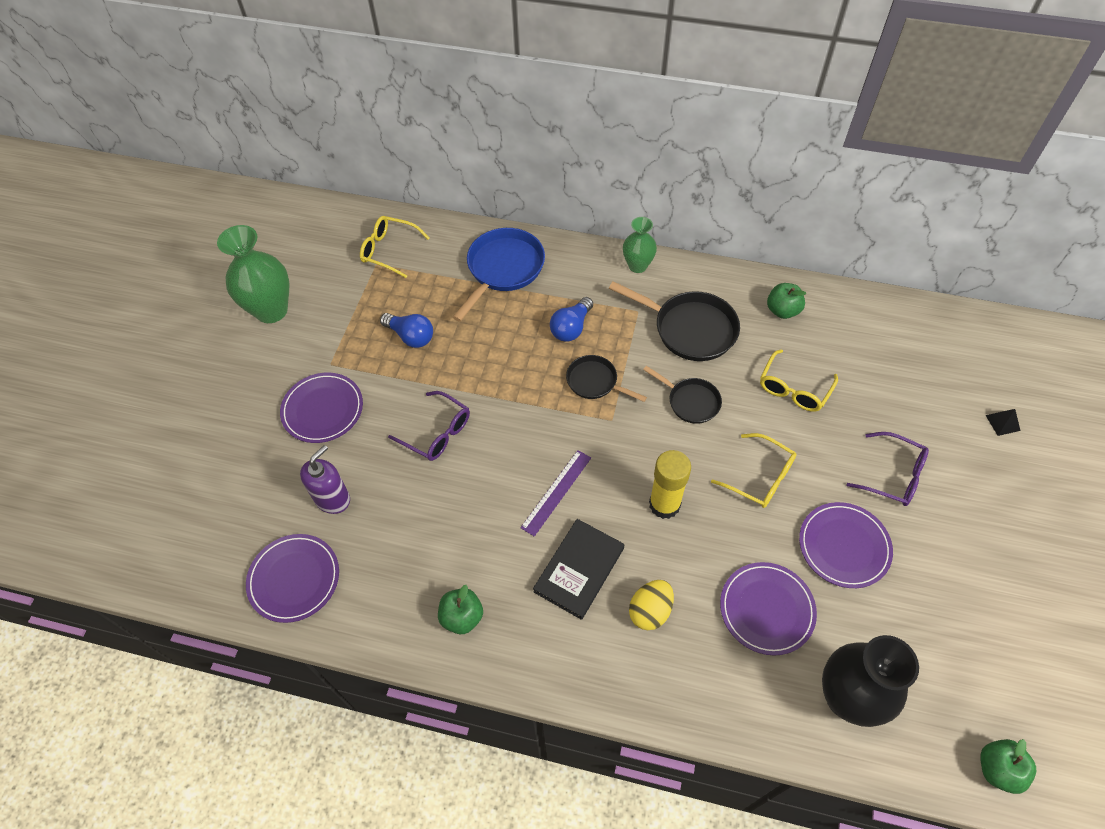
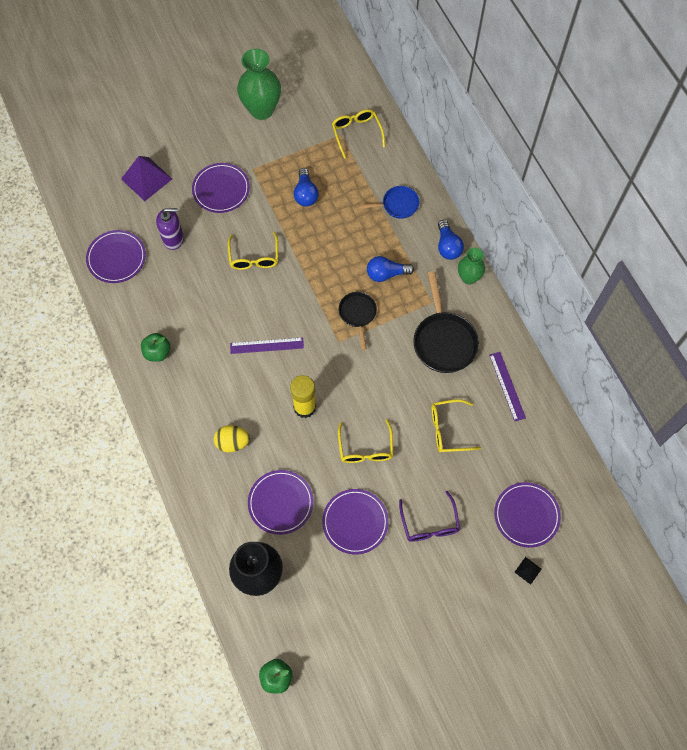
camera: 50 degrees right, 10 degrees up
purple glasses [388,391,470,461] -> yellow glasses [228,232,278,270]
blue pan [453,228,545,322] -> blue pan [358,186,420,219], size x0.60
black book [533,519,624,620] -> none
black pan [643,366,722,424] -> none
green apple [767,283,806,319] -> purple ruler [489,352,526,421]
none -> purple pyramid [121,156,172,201]
none -> blue light bulb [438,220,464,260]
none -> purple plate [494,482,561,548]

